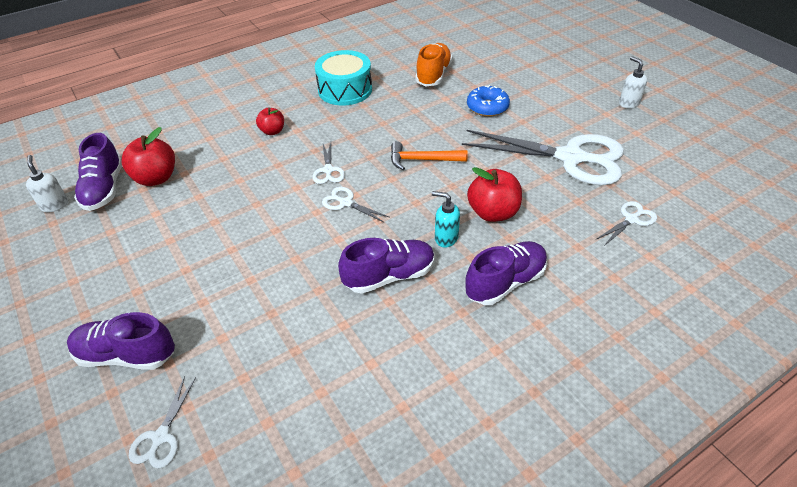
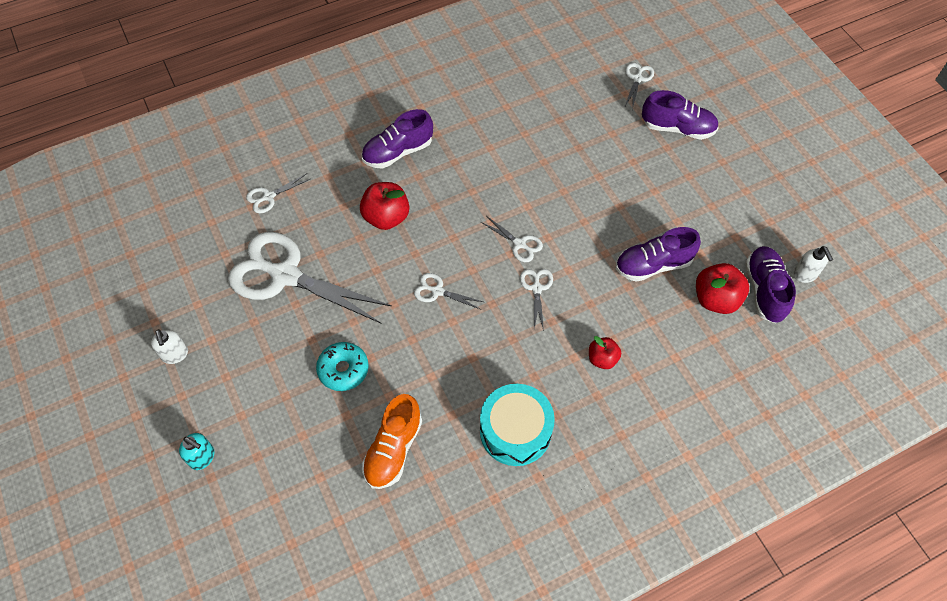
camera: 175 degrees left, 15 degrees up
purple shoe [338,238,435,294] -> purple shoe moved to [616,227,701,282]
orange hammer [391,141,468,170] -> white scissors [414,273,483,309]
turquoise soap dispenser [432,191,460,247] -> turquoise soap dispenser moved to [179,433,214,470]
blue donut [467,85,510,117] -> turquoise donut [316,342,369,391]

